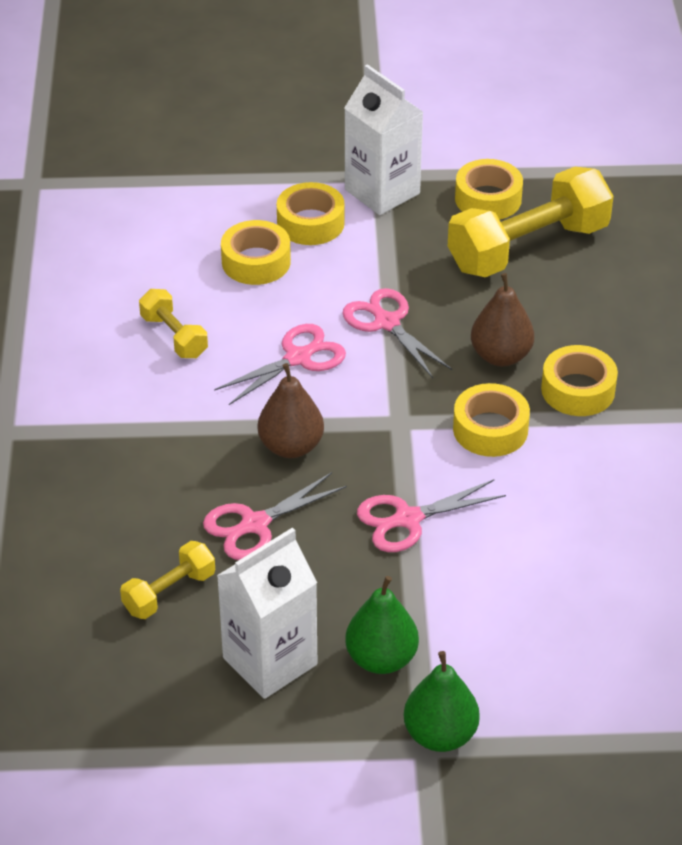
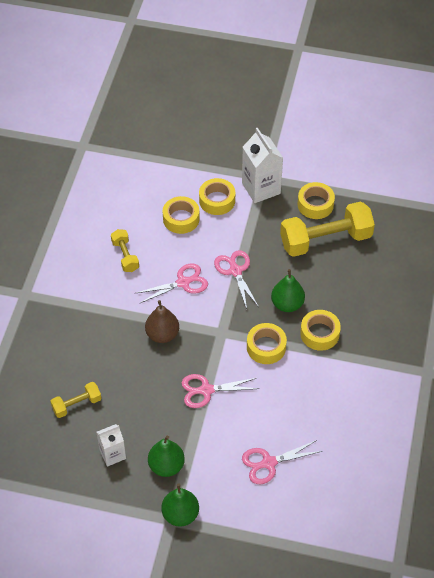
camera: 15 degrees right, 10 degrees up
pink scissors [203,472,347,560] -> pink scissors moved to [242,440,322,484]
white carton [217,527,317,699] -> white carton [97,424,126,467], size x0.61
brown pear [471,273,534,366] -> green pear [271,269,305,312]

